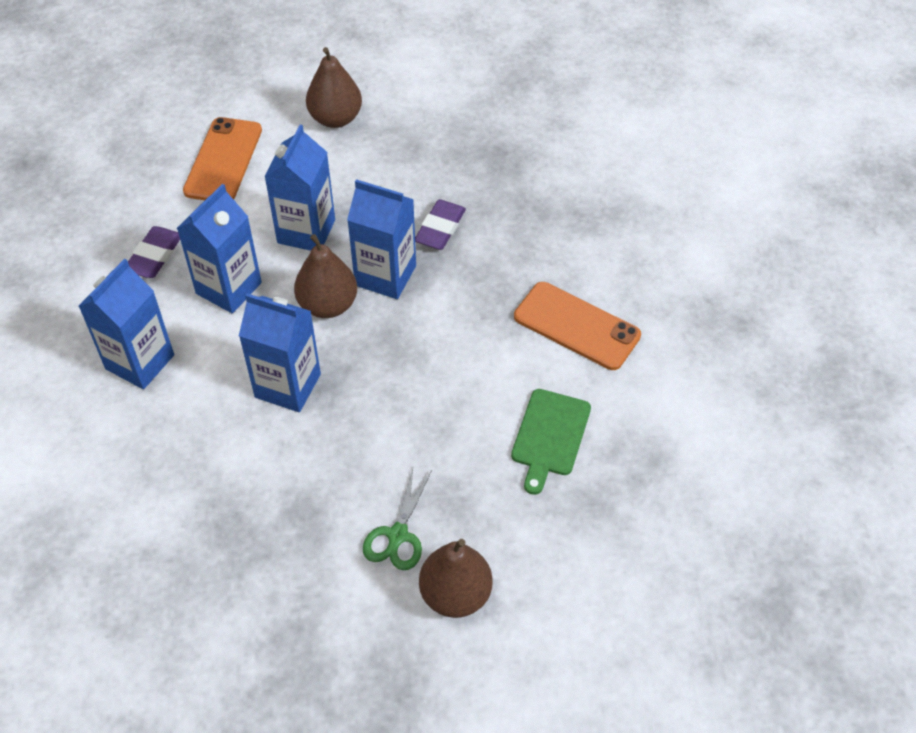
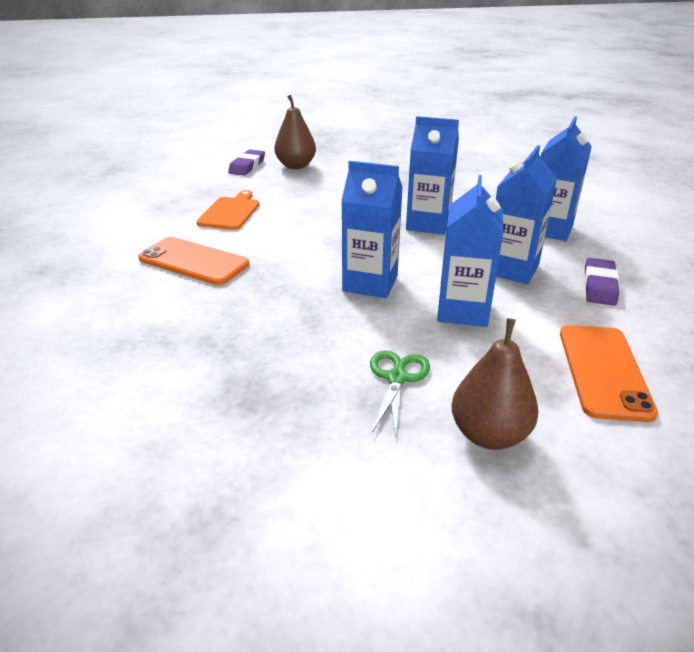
camera: 175 degrees right, 20 degrees down
brown pear [294,234,357,318] -> none
green scissors [363,468,432,570] -> green scissors moved to [370,350,430,437]
purple eraser [415,199,466,250] -> purple eraser moved to [228,149,265,176]
green cutting board [511,389,591,495] -> orange cutting board [196,190,260,230]

